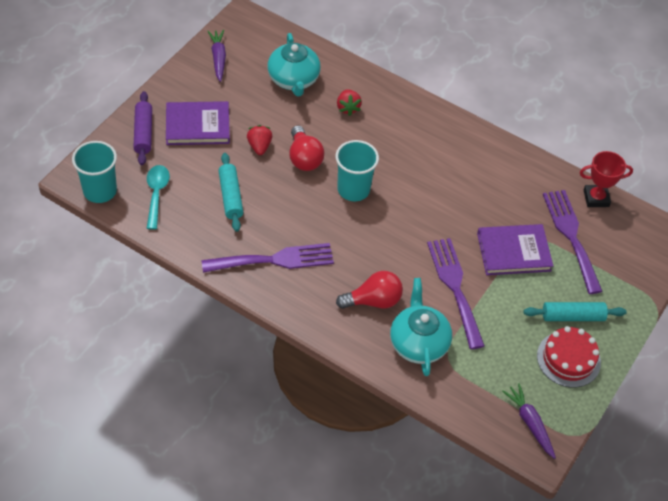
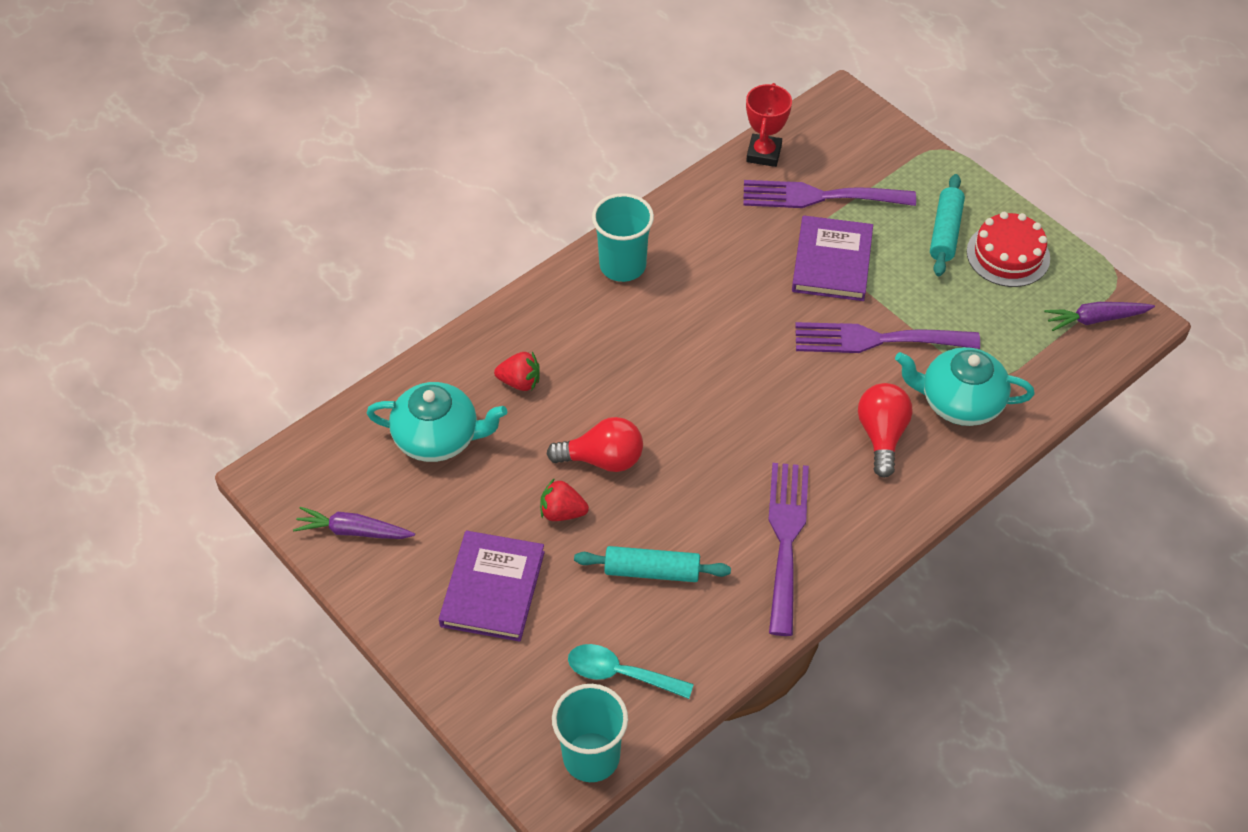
camera: 70 degrees left, 0 degrees up
purple rolling pin [133,91,152,165] -> none
turquoise cup [336,140,379,201] -> turquoise cup moved to [592,193,654,282]

